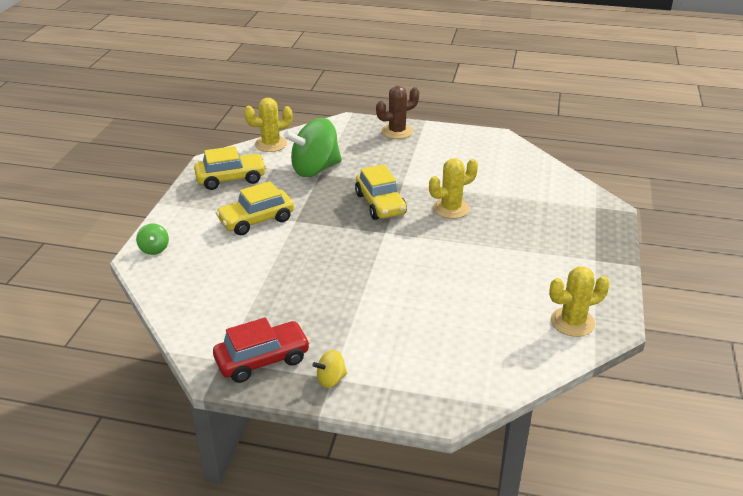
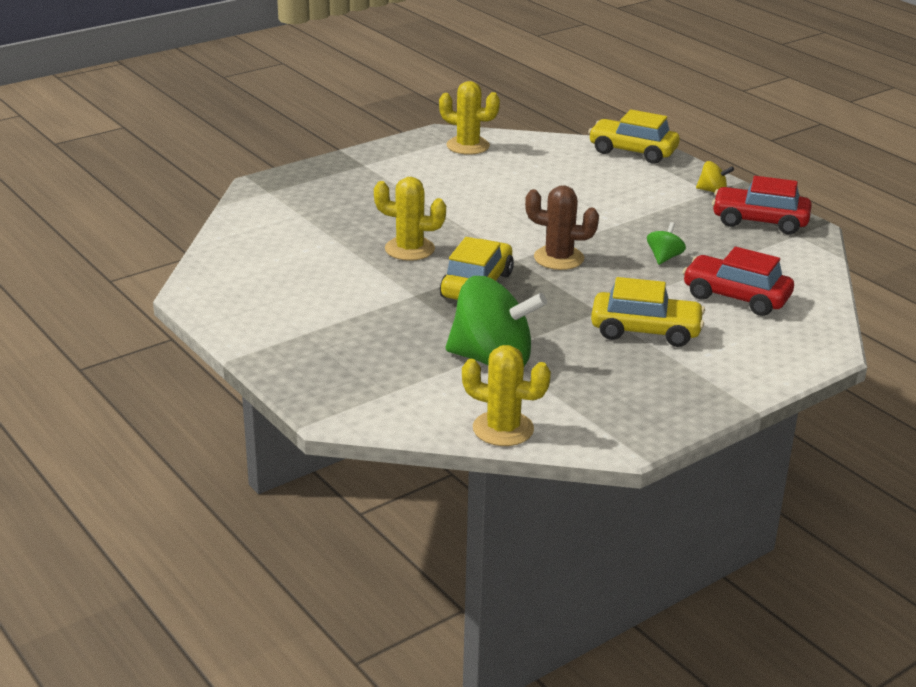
camera: 140 degrees left, 5 degrees down
green spinning top [136,223,169,255] -> green spinning top moved to [647,222,686,265]
yellow car [194,146,267,190] -> yellow car moved to [588,109,680,164]
brown cactus [376,86,419,139] -> brown cactus moved to [525,185,599,270]
none -> red car [683,247,794,316]

